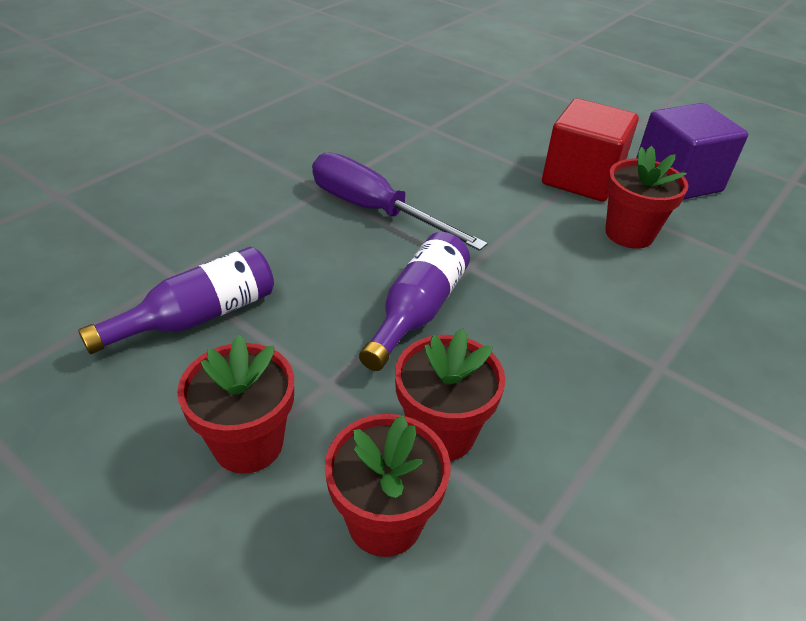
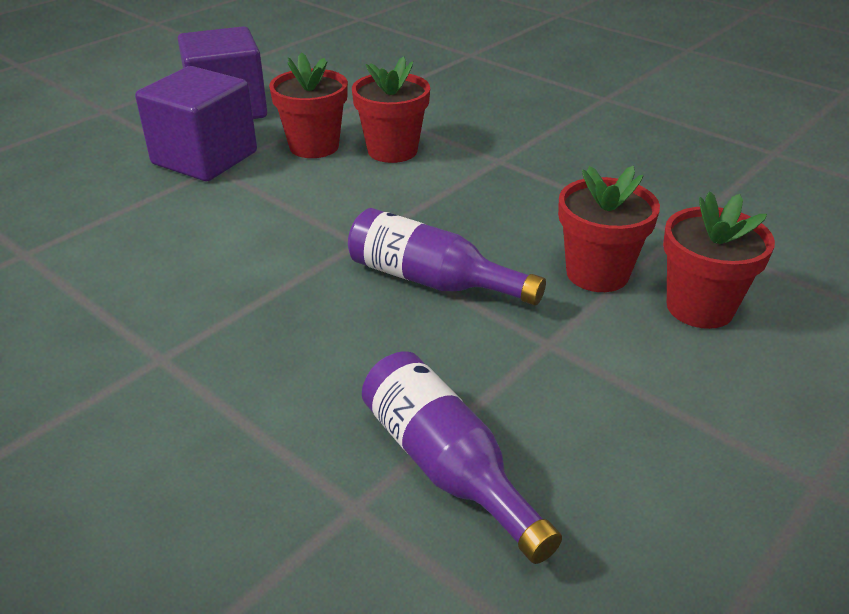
camera: 85 degrees left, 5 degrees down
red flower pot [177,335,294,474] -> red flower pot moved to [352,56,430,163]
purple screwdriver [312,152,488,251] -> none
red cube [542,98,639,202] -> purple cube [135,66,257,181]

